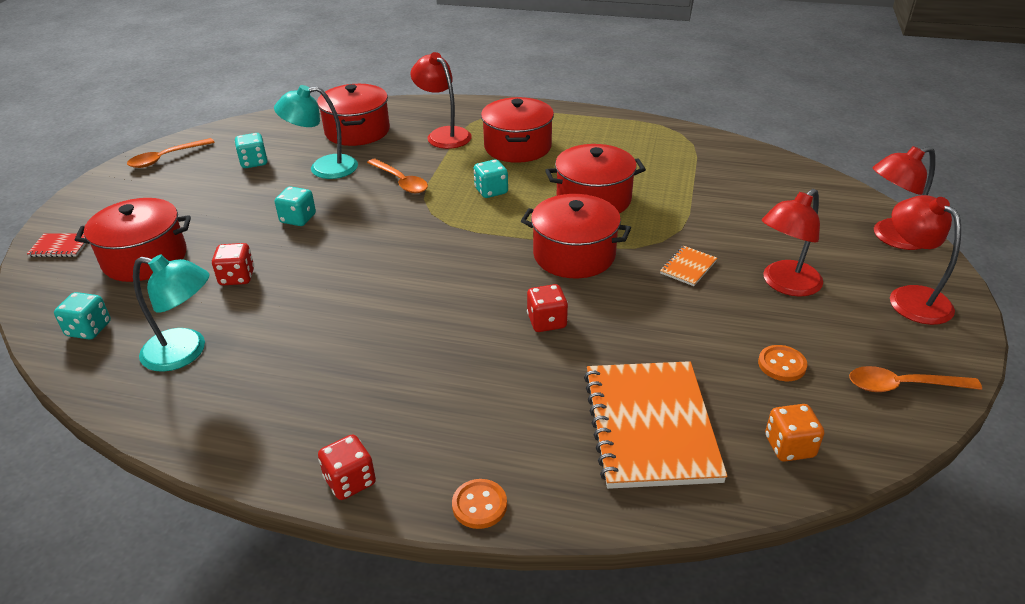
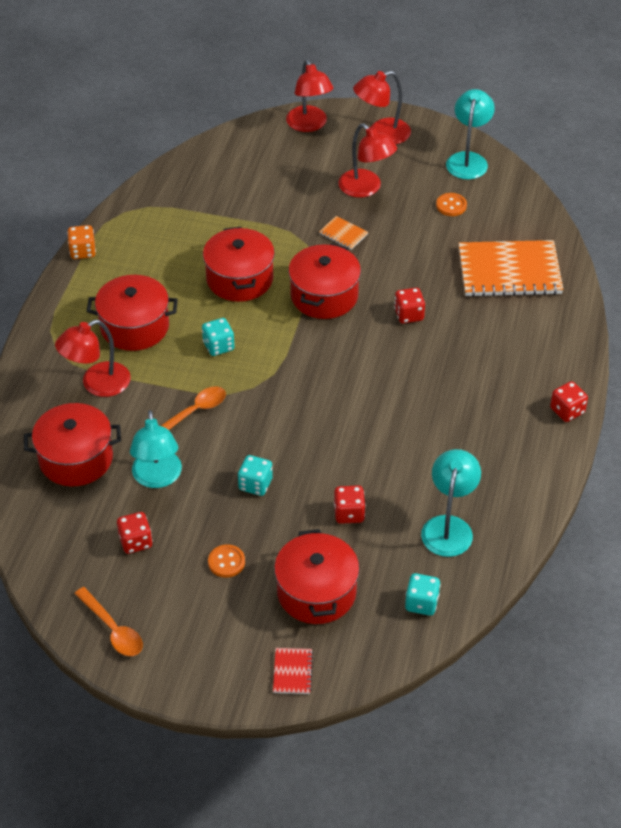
camera: 90 degrees left, 10 degrees up
turquoise dice [235,133,268,168] -> red dice [117,512,152,554]
orange button [452,479,507,529] -> orange button moved to [208,544,245,578]
orange dice [765,404,824,462] -> orange dice moved to [67,225,96,259]
orange spoon [849,366,982,392] -> turquoise lamp [446,89,495,179]

